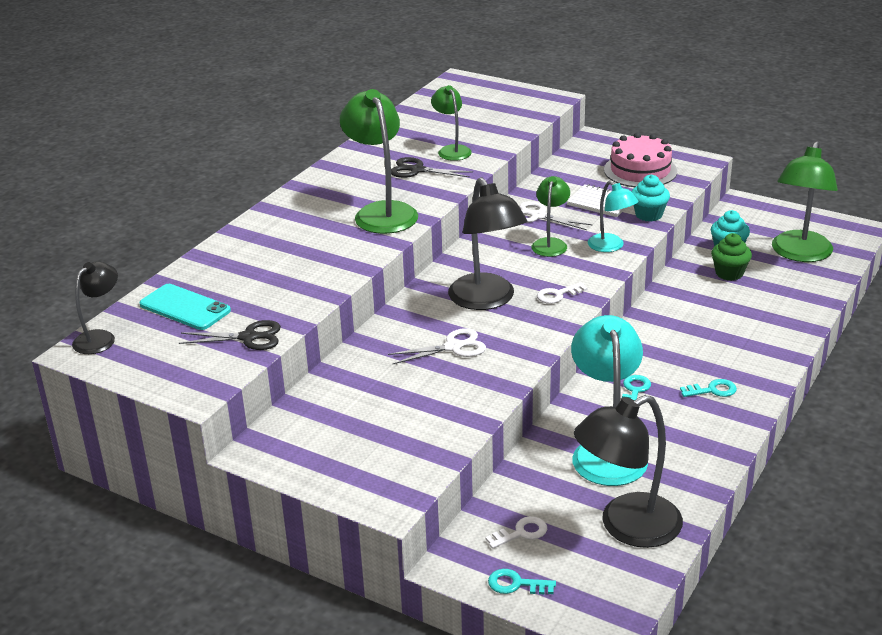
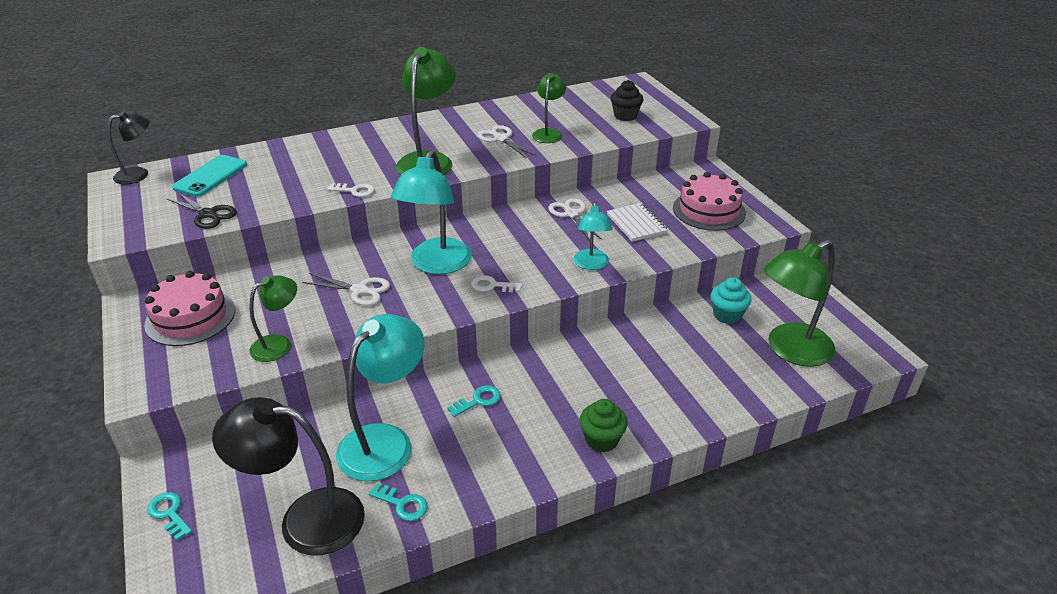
camera: 35 degrees right, 5 degrees up
turquoise phone [139,284,231,330] -> turquoise phone turned 45 degrees clockwise [172,155,247,197]
black scissors [391,157,473,178] -> white scissors [477,125,537,158]
black lamp [448,177,527,310] -> turquoise lamp [391,150,472,274]
white key [486,516,547,549] -> white key moved to [327,183,375,197]
green lamp [531,176,570,257] -> green lamp moved to [249,275,297,362]
turquoise cupcake [632,174,670,221] -> none
turquoise key [680,379,737,397] -> turquoise key moved to [368,483,428,521]
green cupcake [711,233,752,281] -> green cupcake moved to [579,399,628,453]
none -> pink cake [144,271,235,346]
none -> black cupcake [610,80,643,121]

